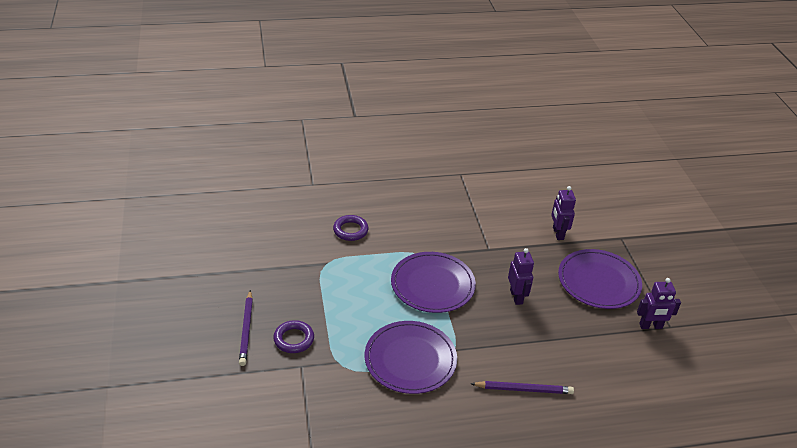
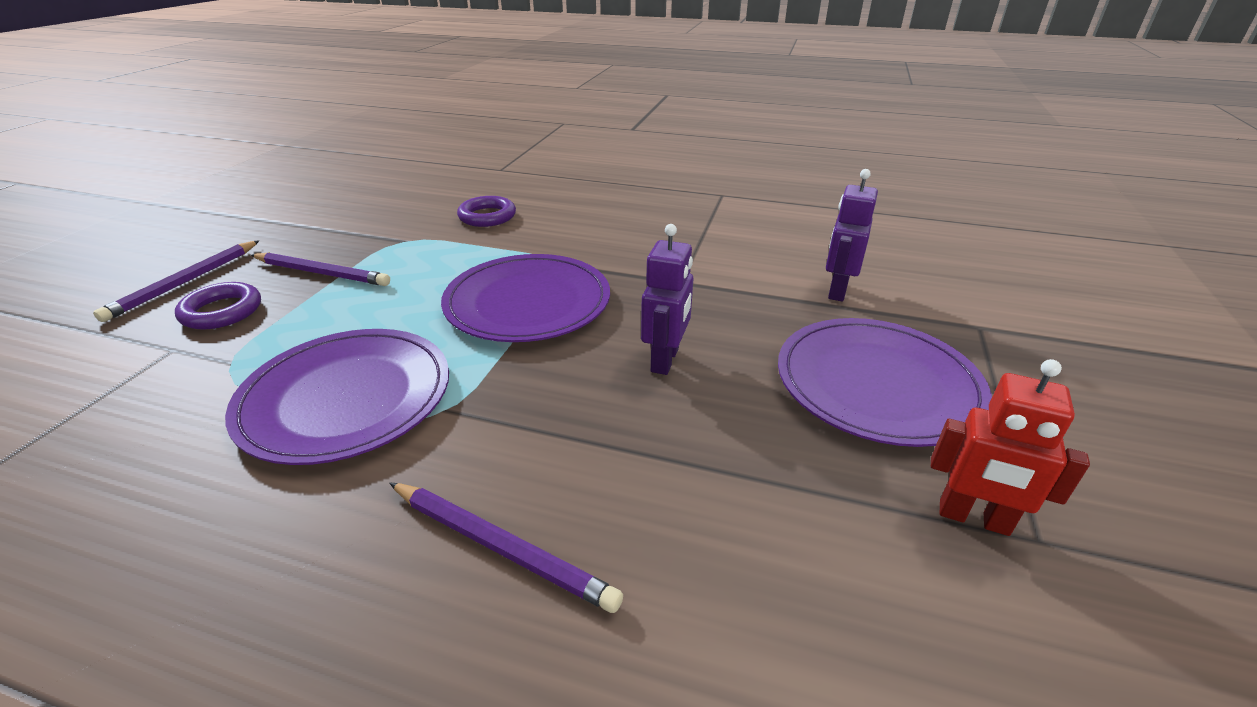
camera: 30 degrees right, 5 degrees down
purple robot [637,278,681,329] -> red robot [931,359,1090,536]
none -> purple pencil [251,253,390,286]

